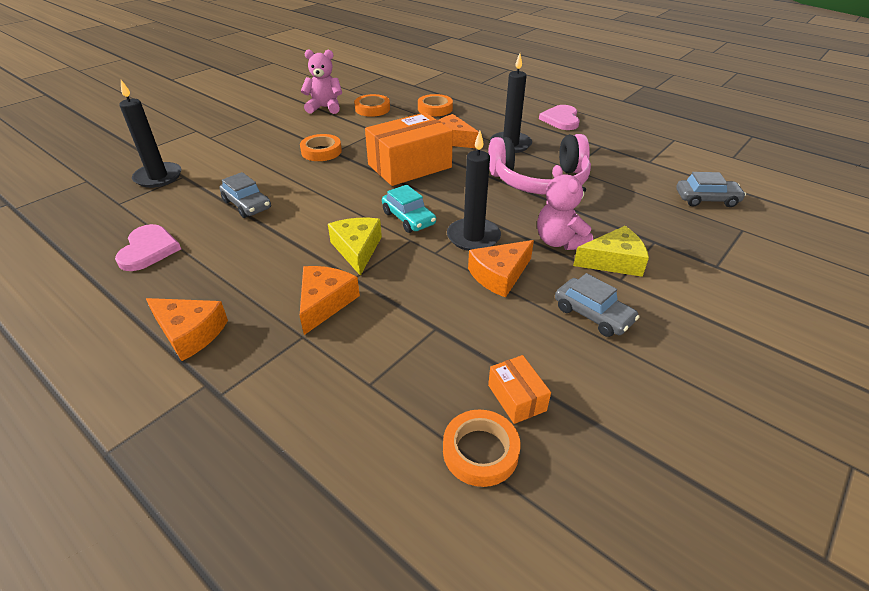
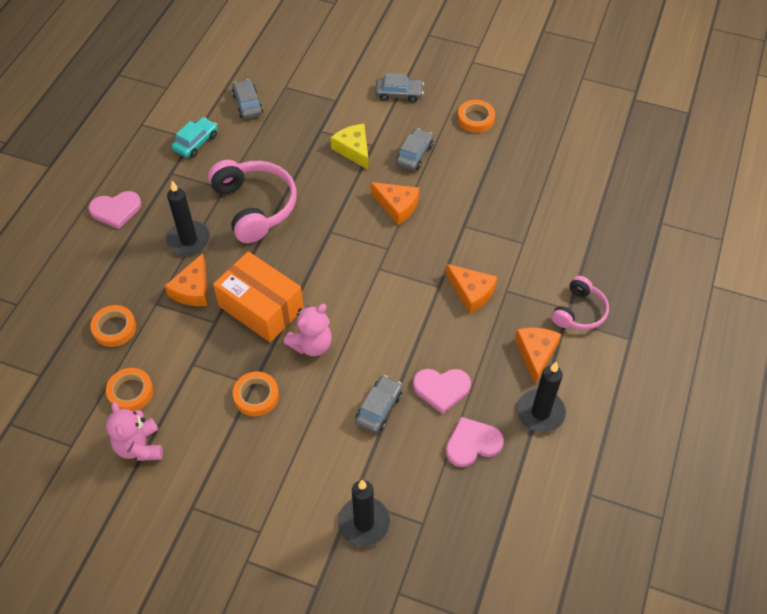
camera: 110 degrees left, 15 degrees up
orange cheese [300,266,360,335] -> orange cheese turned 135 degrees counterclockwise [446,264,497,314]
yellow cheese [328,218,382,276] -> none
turquoise car [382,184,436,233] -> turquoise car moved to [171,117,218,158]
orange tape [443,410,521,487] -> orange tape moved to [458,100,495,133]
black candle [447,131,501,251] -> black candle moved to [517,362,566,433]
orange box [488,355,551,424] -> none
pink teddy bear [537,165,593,250] -> pink teddy bear moved to [284,304,332,356]
none -> grey car [375,73,424,103]
none -> pink heart [413,369,471,414]
none -> pink headphones [551,276,609,330]

